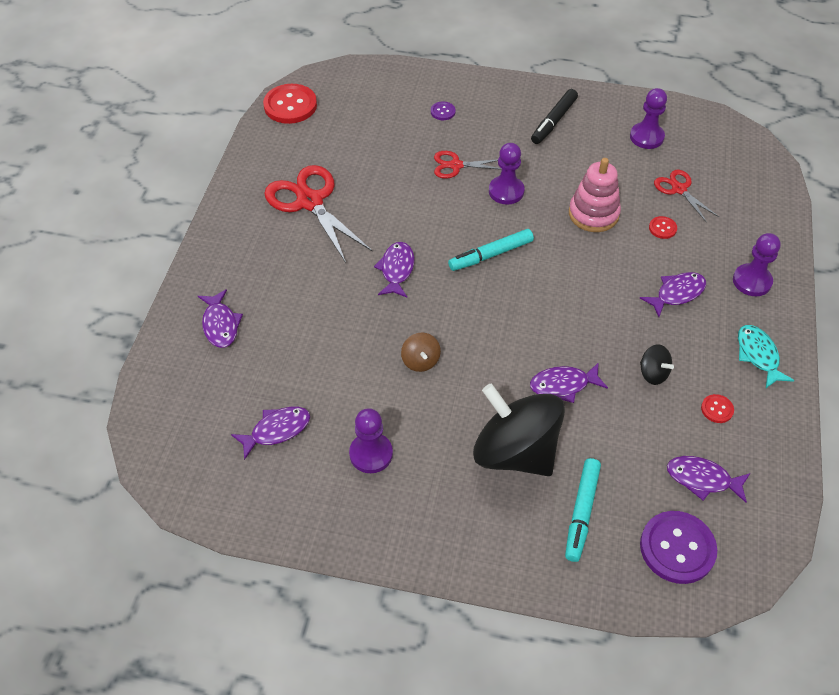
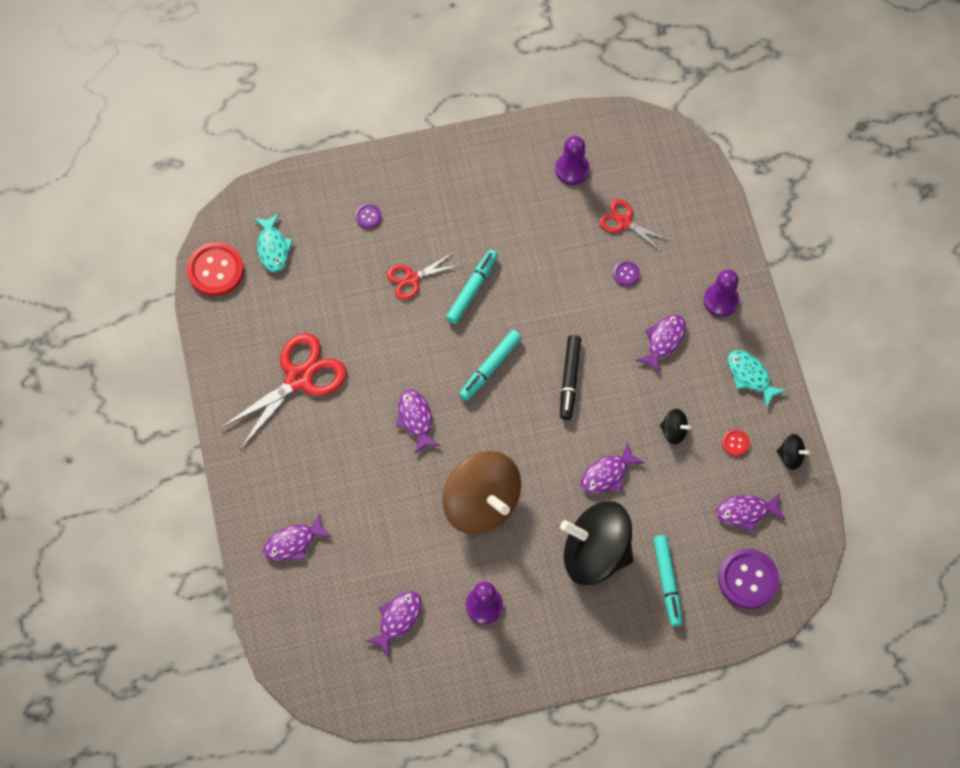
camera: 25 degrees left, 15 degrees up
purple fish [198,289,243,348] -> purple fish turned 105 degrees clockwise [263,514,332,561]
red scissors [264,165,373,263] -> red scissors turned 105 degrees clockwise [220,333,347,449]
brown spinning top [401,333,441,372] -> brown spinning top [442,451,521,534], size x2.43
purple pawn [489,143,525,205] -> turquoise marker [446,250,498,324]
black marker [531,89,578,144] -> black marker moved to [560,335,581,420]
pink stacking toy [569,158,621,232] -> none
red button [649,216,677,239] -> purple button [613,261,640,286]
none -> turquoise fish [254,213,293,272]
none -> black spinning top [777,434,811,470]

